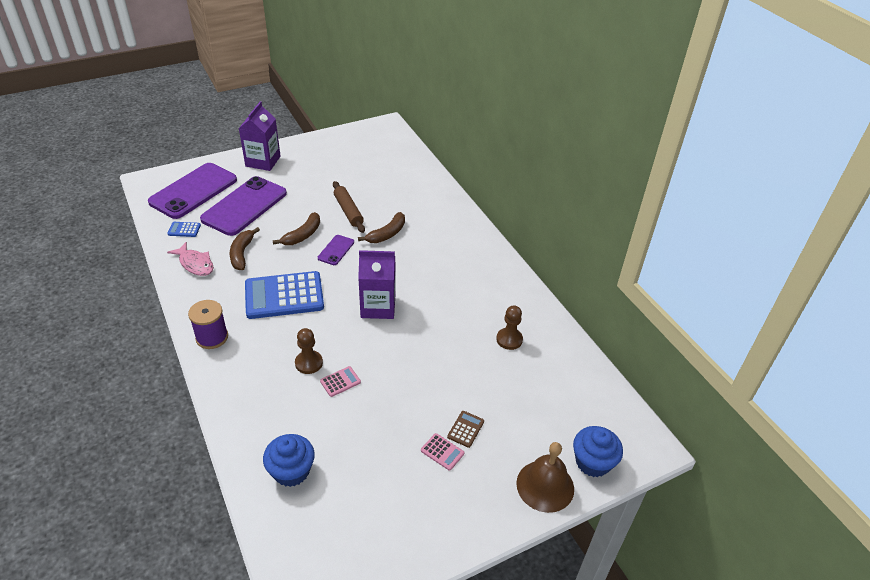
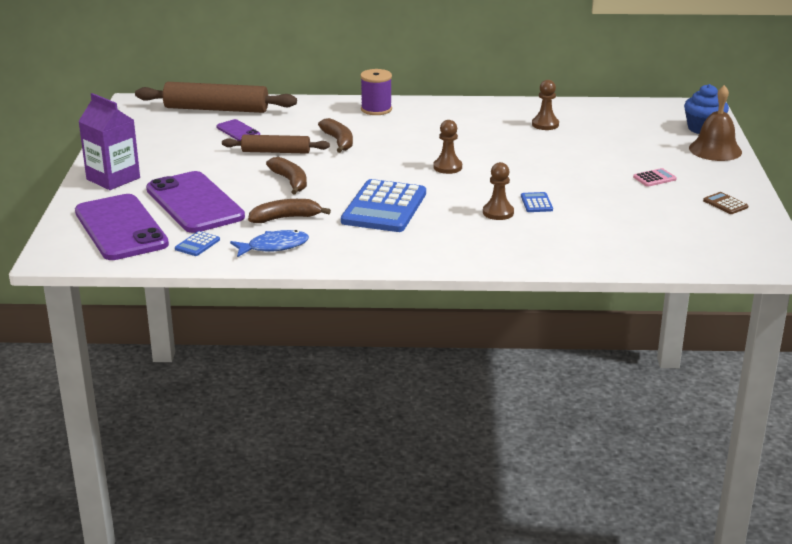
camera: 60 degrees left, 15 degrees down
pink fish [167,242,214,276] -> blue fish [230,230,309,257]
purple spool [188,300,228,349] -> purple spool moved to [360,69,392,115]
brown banana [230,227,260,270] -> brown banana turned 135 degrees clockwise [248,199,331,223]
blue cupcake [263,434,315,487] -> none
purple phone [318,235,354,265] -> purple phone moved to [216,119,260,141]
pink calculator [320,366,361,397] -> blue calculator [521,192,553,212]
purple carton [358,250,396,319] -> brown pawn [433,120,462,174]
brown calculator [447,411,484,448] -> brown calculator moved to [703,192,749,214]
none -> brown rolling pin [135,82,297,113]

